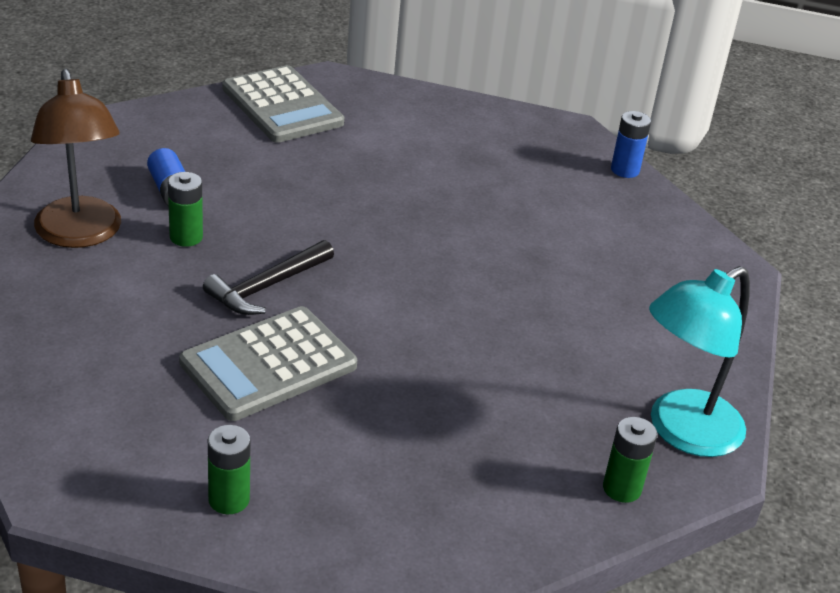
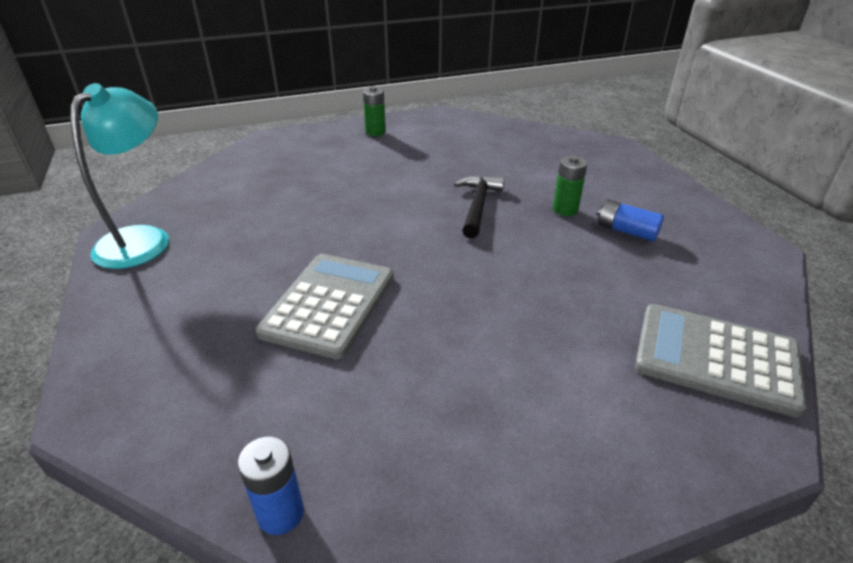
camera: 150 degrees right, 0 degrees up
brown lamp [31,68,121,248] -> none
grey calculator [179,306,357,421] -> grey calculator moved to [256,254,394,359]
green battery [603,417,657,503] -> none

